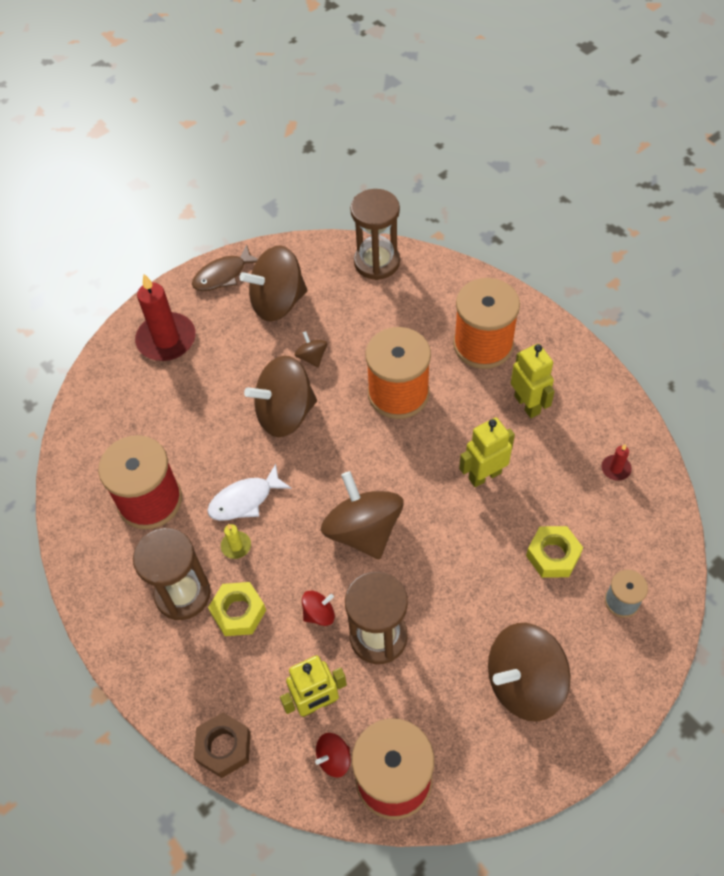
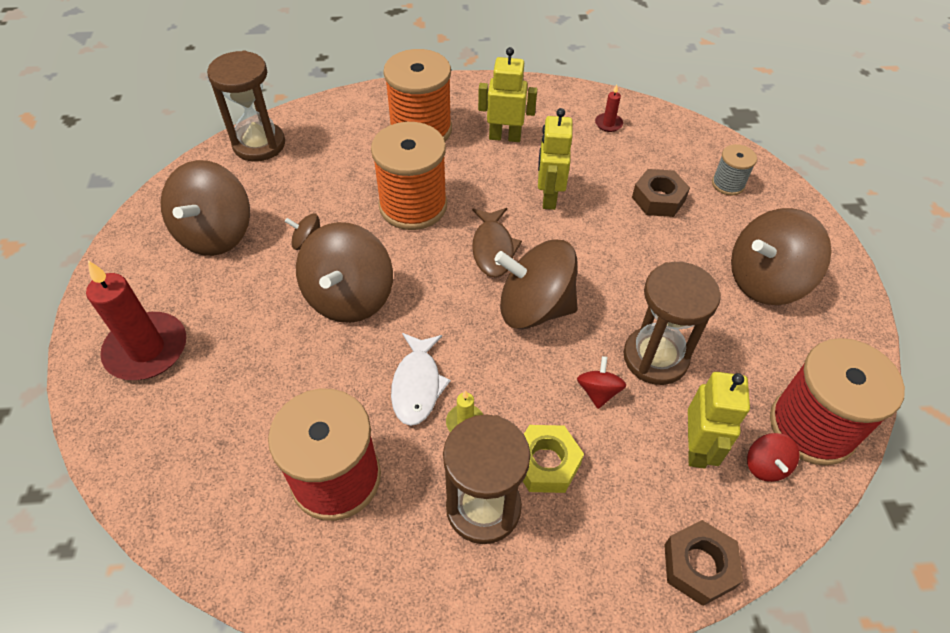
camera: 60 degrees left, 5 degrees down
brown fish [192,245,258,291] -> brown fish moved to [472,208,522,277]
brown spinning top [488,623,571,722] -> brown spinning top turned 60 degrees clockwise [731,208,832,305]
yellow nut [526,526,583,578] -> brown nut [632,169,690,217]

